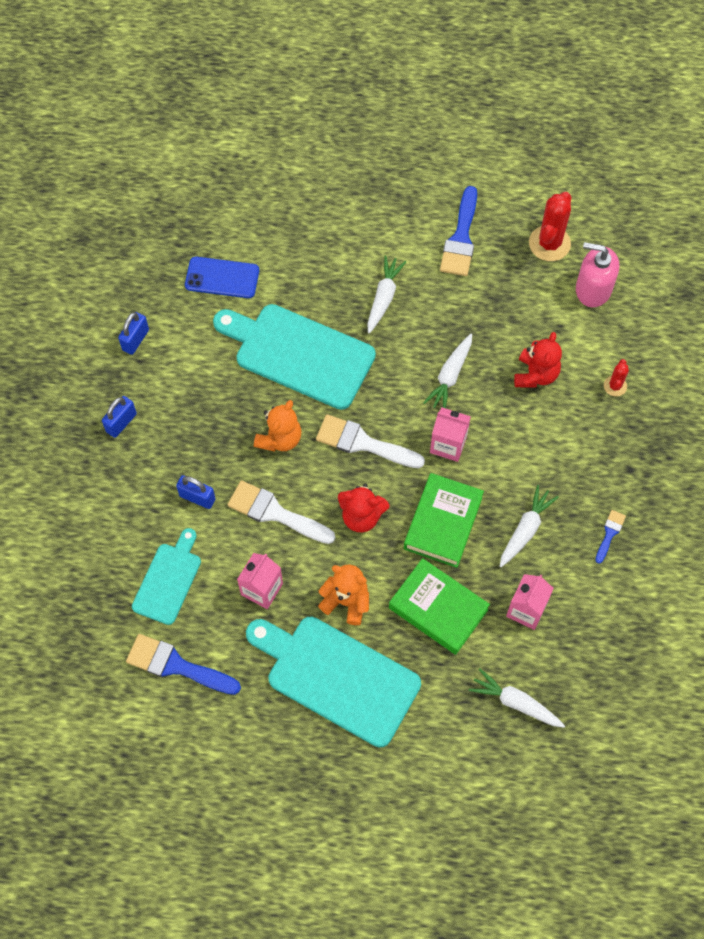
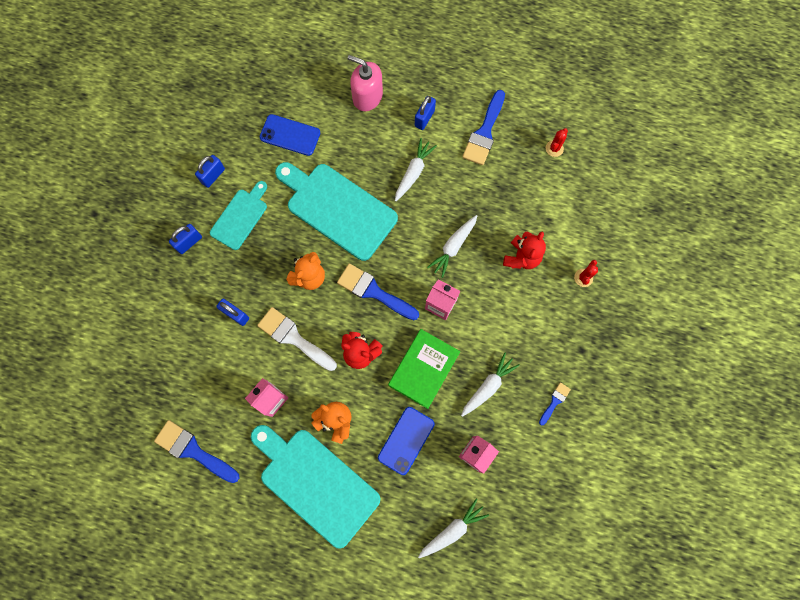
camera: 10 degrees right, 10 degrees up
turquoise cutting board [132,528,201,625] -> turquoise cutting board moved to [210,181,267,250]
white brush [316,414,425,468] -> blue brush [337,263,419,320]
green book [389,558,490,655] -> blue phone [378,407,435,475]
white carrot [469,669,565,728] -> white carrot turned 105 degrees clockwise [418,499,489,558]
red cactus [529,192,571,261] -> red cactus [546,128,568,157], size x0.53
pink soap dispenser [576,242,619,307] -> pink soap dispenser moved to [348,55,383,111]
none -> blue padlock [415,96,436,130]

